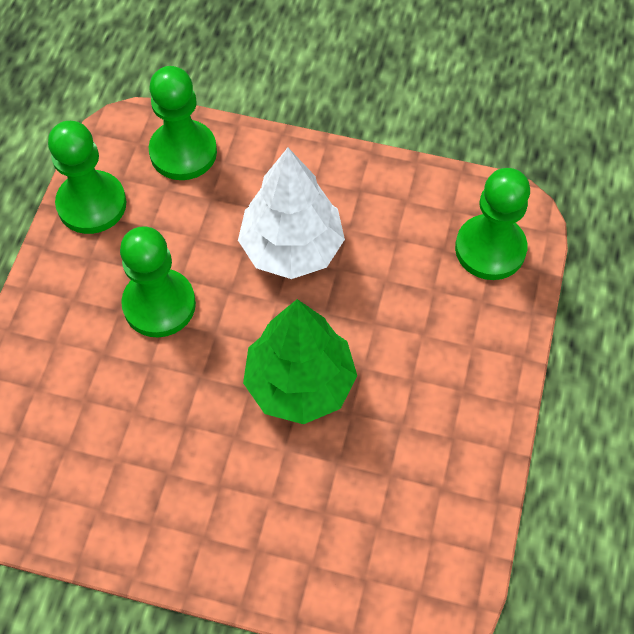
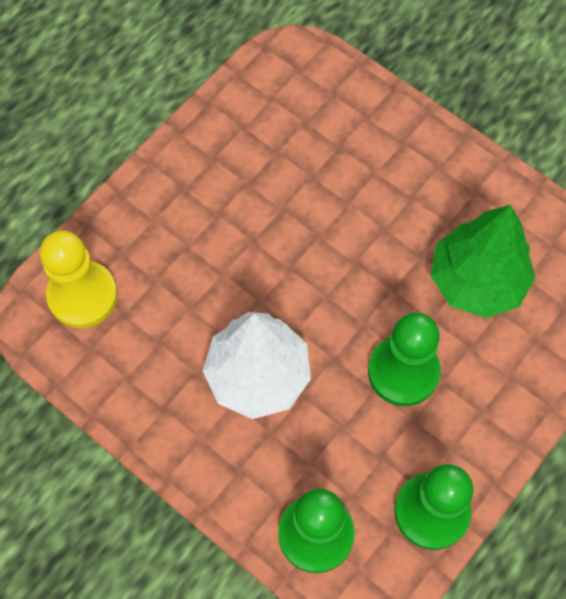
camera: 155 degrees left, 5 degrees up
green tree [243,299,357,424] -> green tree moved to [431,205,535,318]
green pawn [455,168,530,280] -> yellow pawn [40,230,117,328]

